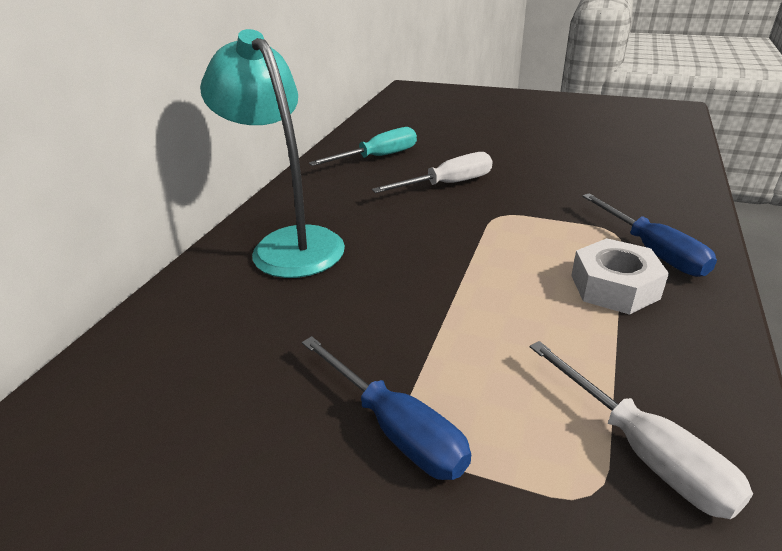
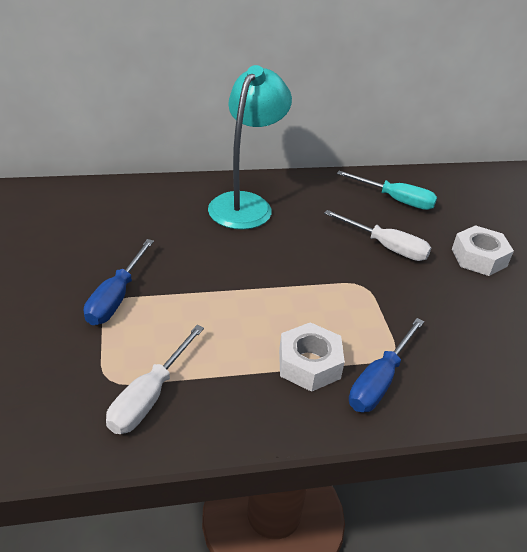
camera: 55 degrees right, 5 degrees up
none -> white nut [452,225,514,276]

